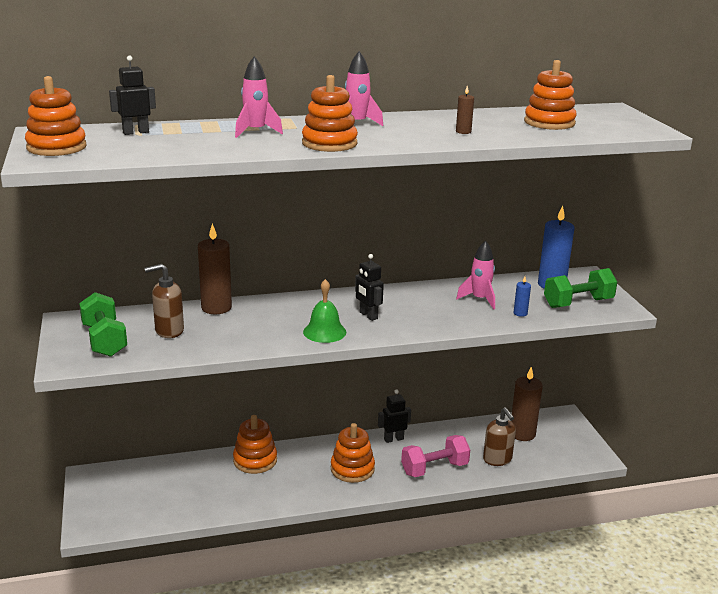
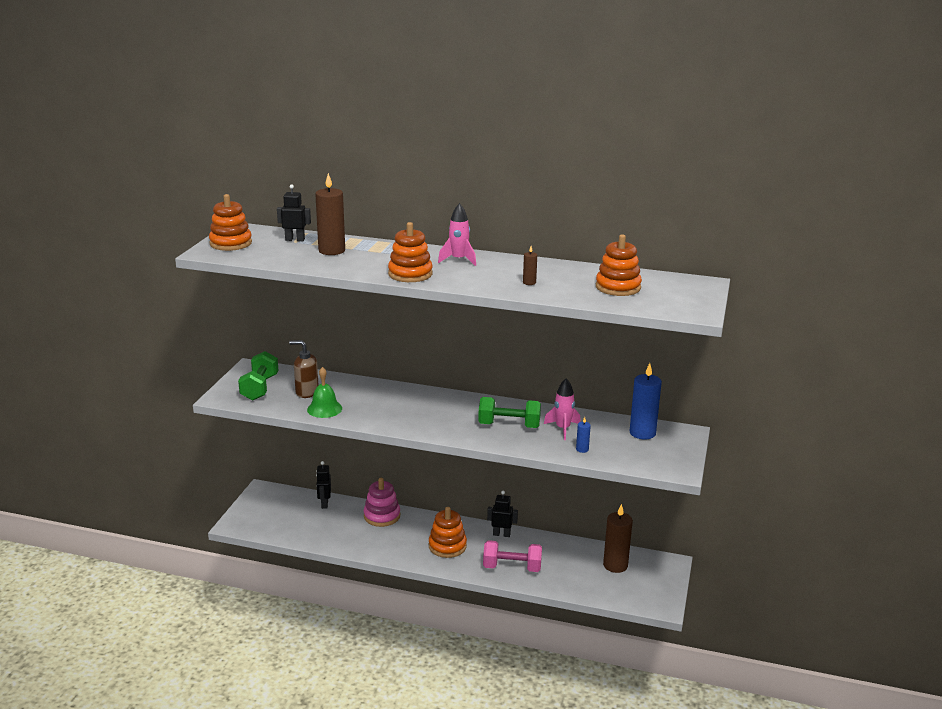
camera: 30 degrees right, 0 degrees up
brown candle [198,223,232,314] -> brown candle moved to [315,173,345,255]
orange stacking toy [233,415,277,474] -> pink stacking toy [363,478,400,527]
pink rocket [235,56,283,138] -> none
green bell [303,279,346,343] -> green bell moved to [307,367,342,418]
black robot [355,254,384,321] -> black robot moved to [316,461,331,509]
brown soap dispenser [483,407,516,466] -> none
green dumbbell [544,268,617,308] -> green dumbbell moved to [478,397,541,428]

